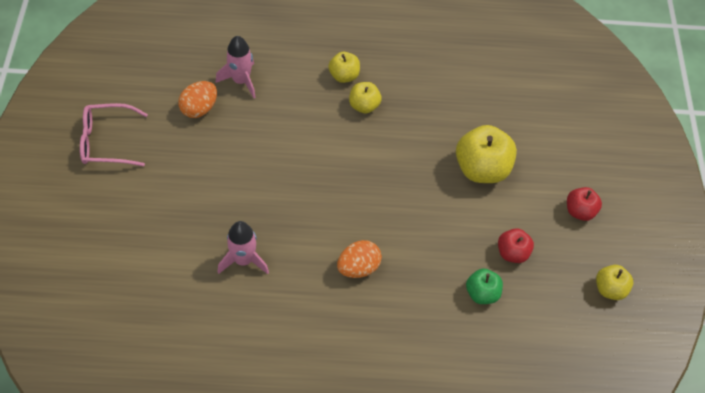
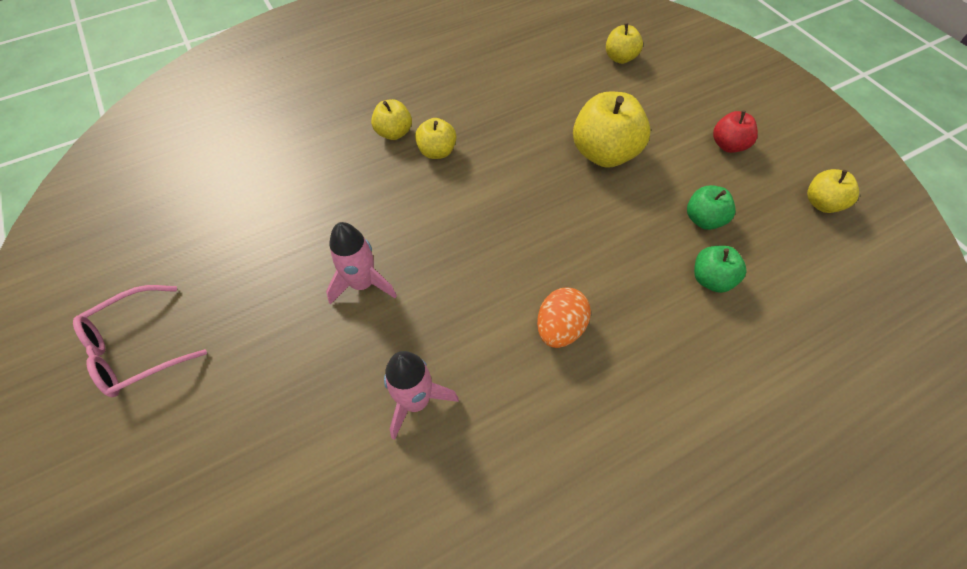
camera: 25 degrees left, 0 degrees up
orange egg [178,81,217,118] -> none
pink rocket [216,36,256,98] -> pink rocket moved to [326,222,397,305]
red apple [498,228,534,263] -> green apple [687,185,736,230]
none -> yellow apple [606,23,643,64]

